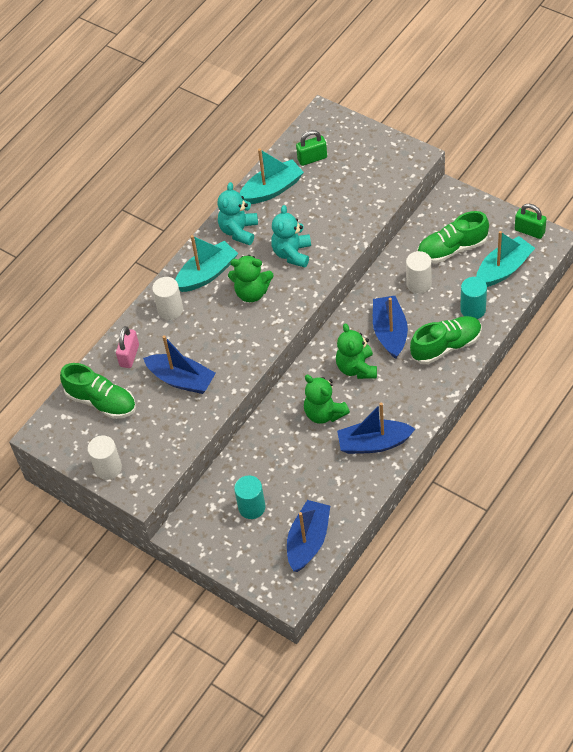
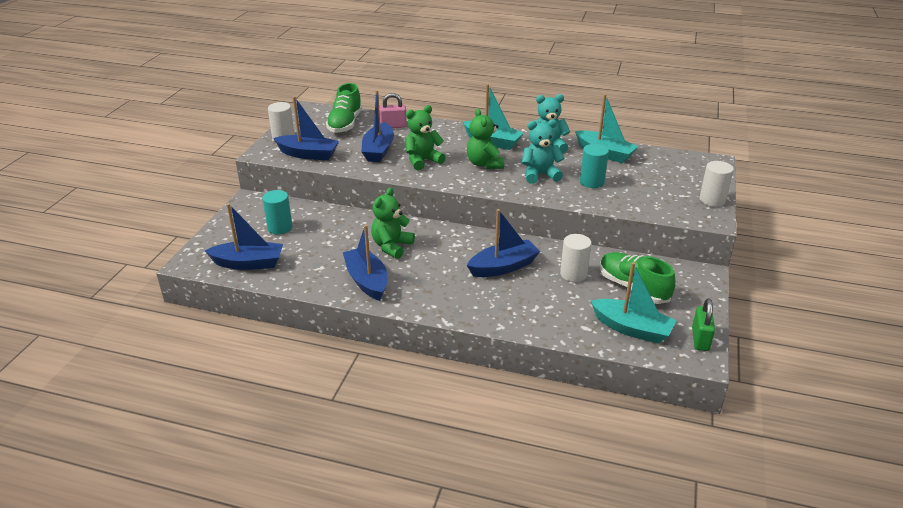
camera: 65 degrees right, 20 degrees down
white cylinder [152,277,183,320] -> white cylinder moved to [699,161,734,207]
green padlock [296,130,327,166] -> none
green teddy bear [336,323,377,379] -> green teddy bear moved to [405,105,446,171]
green shoe [410,316,482,364] -> none
turquoise cylinder [460,277,487,319] -> turquoise cylinder moved to [580,144,609,188]
none -> blue boat [273,96,339,160]

